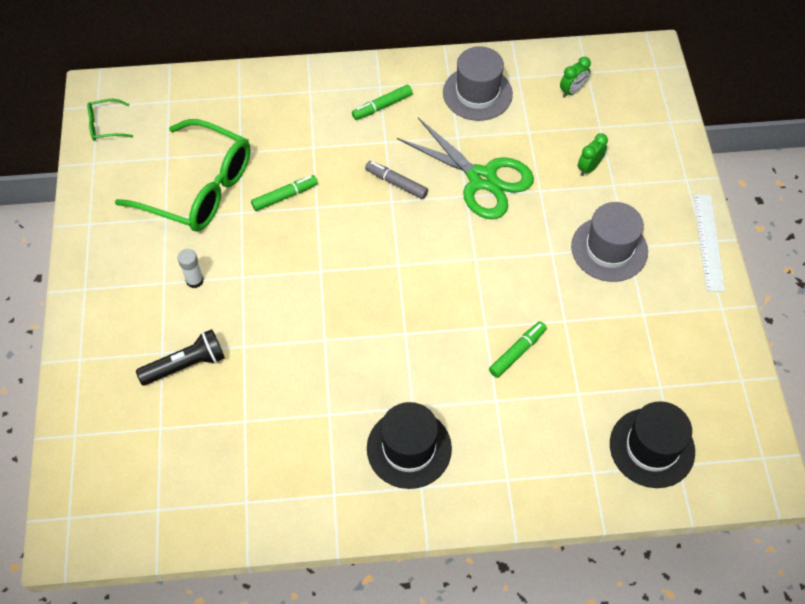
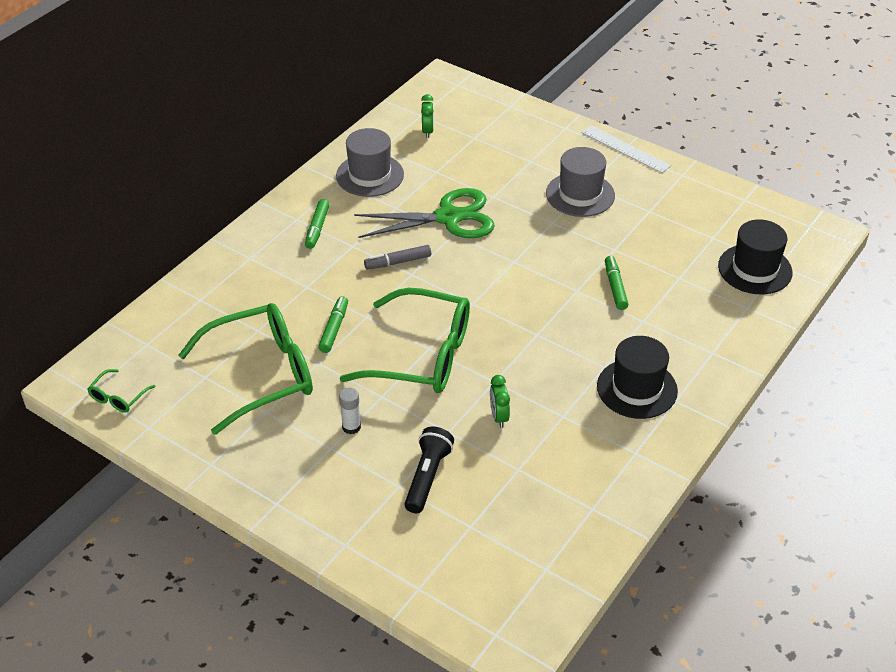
camera: 50 degrees left, 15 degrees down
green clock [578,133,608,176] -> green clock moved to [490,375,510,428]
none -> green glasses [340,288,470,393]

